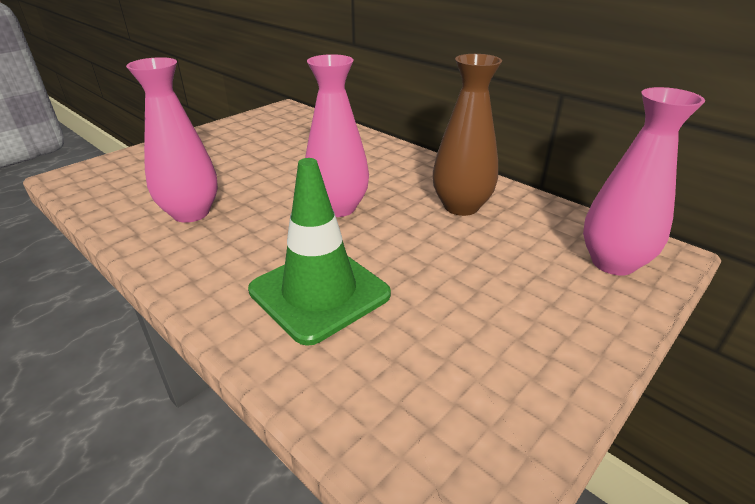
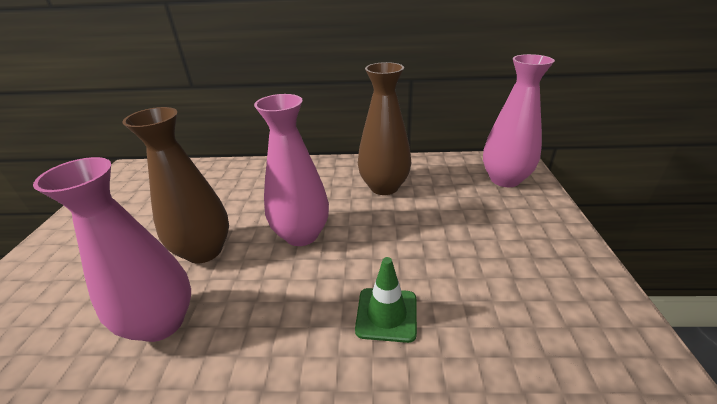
camera: 40 degrees left, 0 degrees up
green traffic cone [248,158,391,346] -> green traffic cone [355,257,417,343], size x0.55
none -> brown vase [122,107,229,264]

